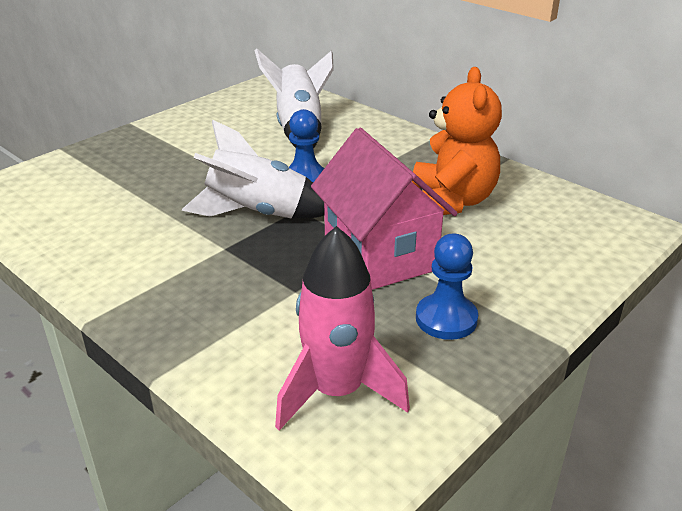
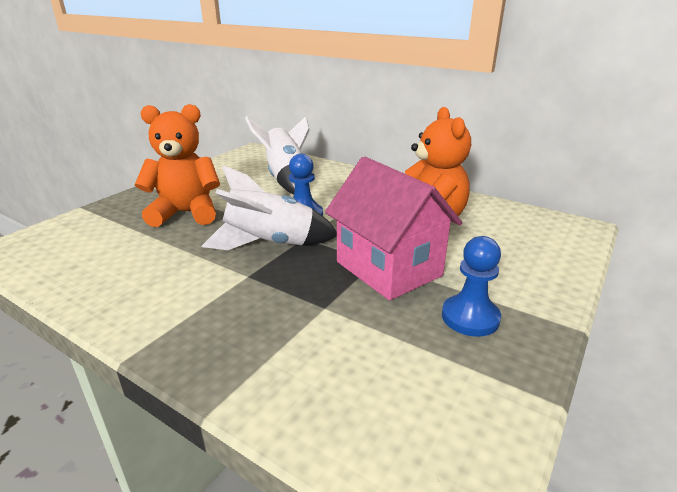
camera: 10 degrees left, 5 degrees down
pink rocket [275,226,410,431] -> none
none -> orange teddy bear [135,104,220,227]

